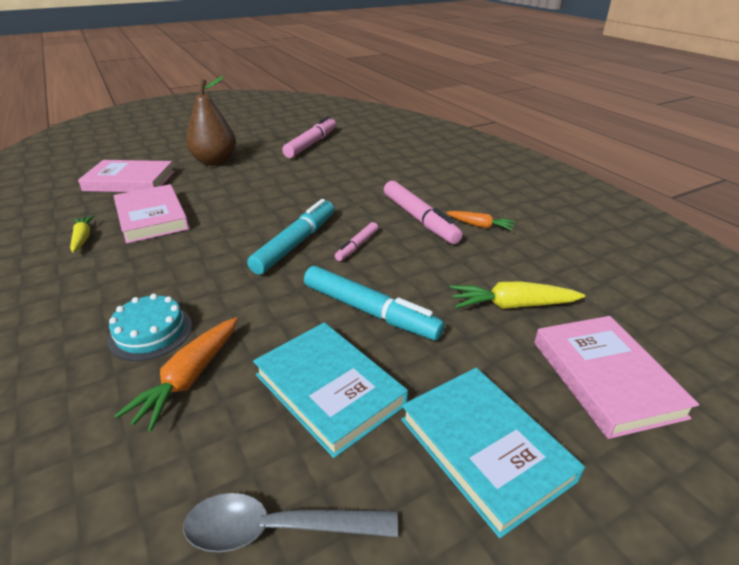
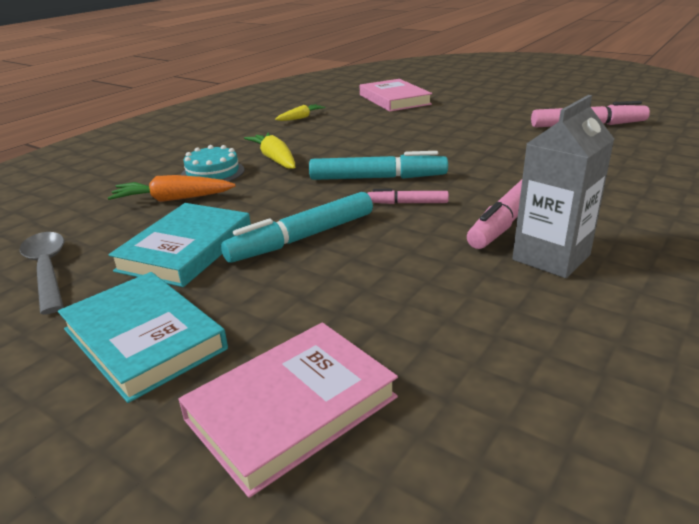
camera: 65 degrees right, 5 degrees down
pink book [113,184,189,244] -> none
brown pear [186,76,236,166] -> none
turquoise marker [304,266,445,340] -> turquoise marker turned 45 degrees clockwise [221,192,373,263]
turquoise book [401,368,585,538] -> turquoise book turned 75 degrees counterclockwise [58,272,228,403]
orange carrot [446,211,516,230] -> grey carton [512,95,614,278]
yellow carrot [450,281,585,309] -> yellow carrot moved to [244,133,295,169]

